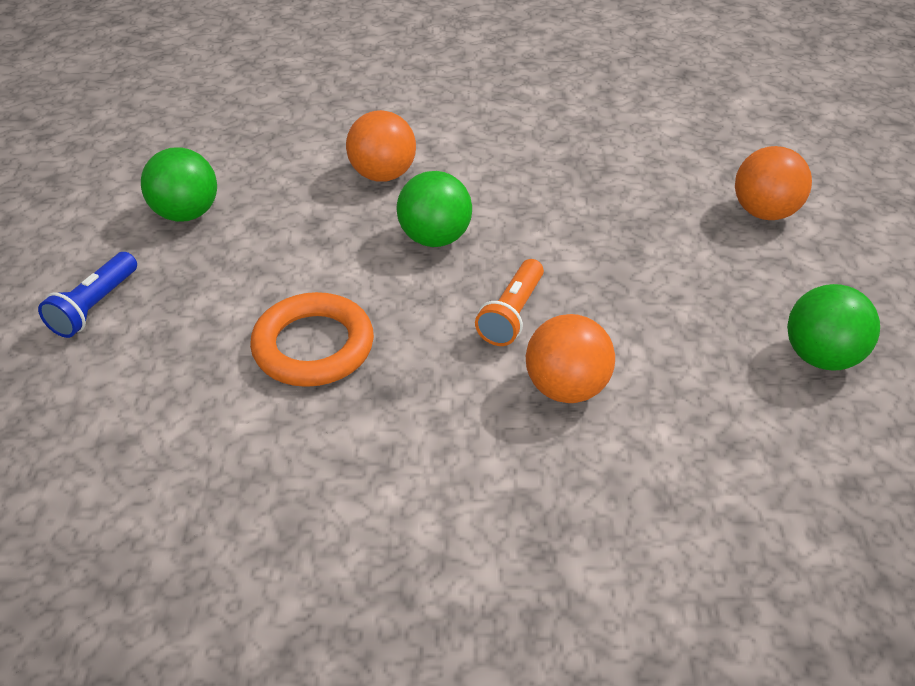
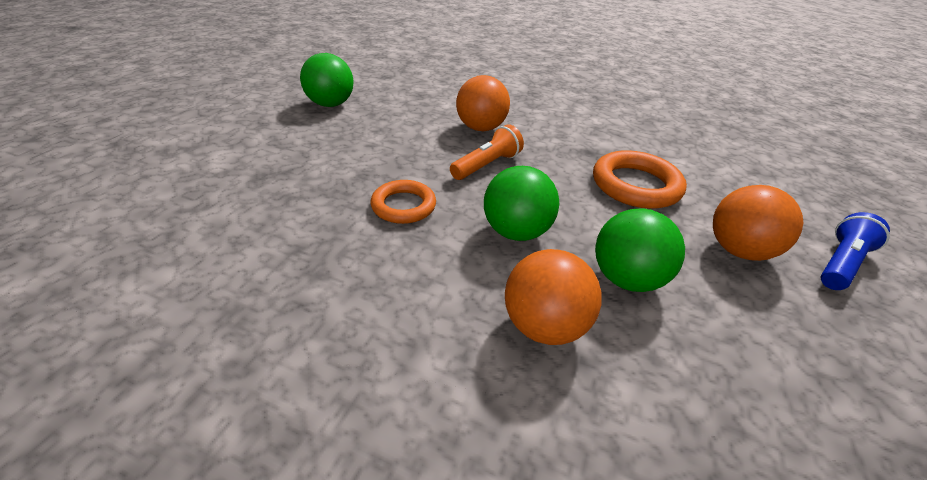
camera: 160 degrees left, 5 degrees down
green ball [141,147,217,222] -> green ball moved to [595,208,685,292]
orange ball [735,146,812,220] -> orange ball moved to [713,185,804,261]
none -> orange ring [371,180,436,224]

